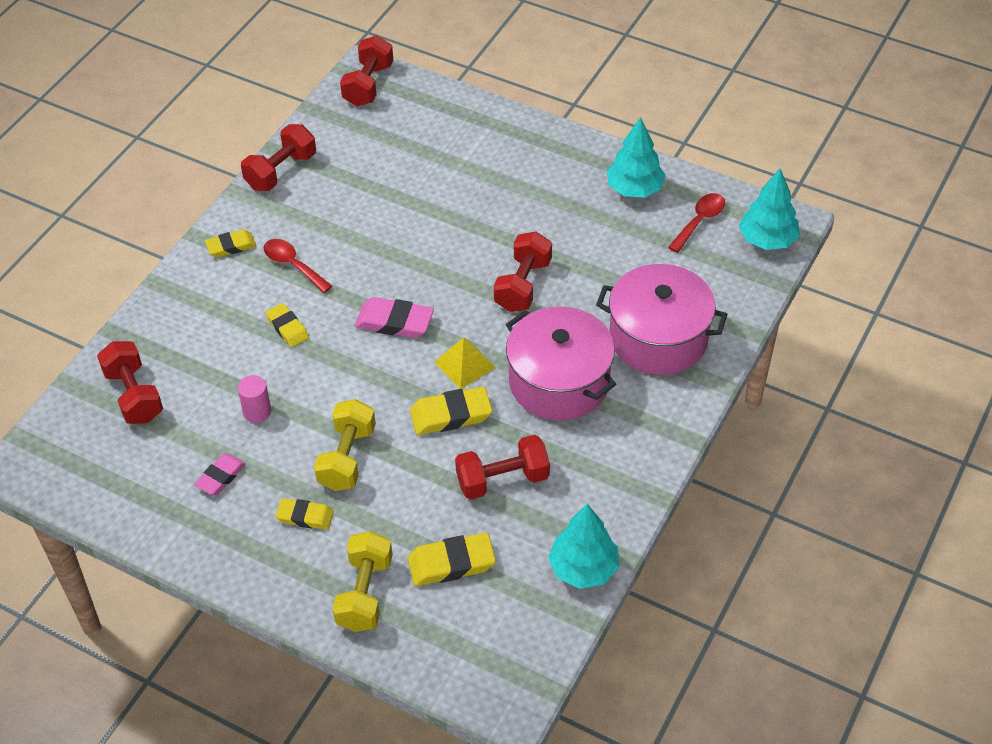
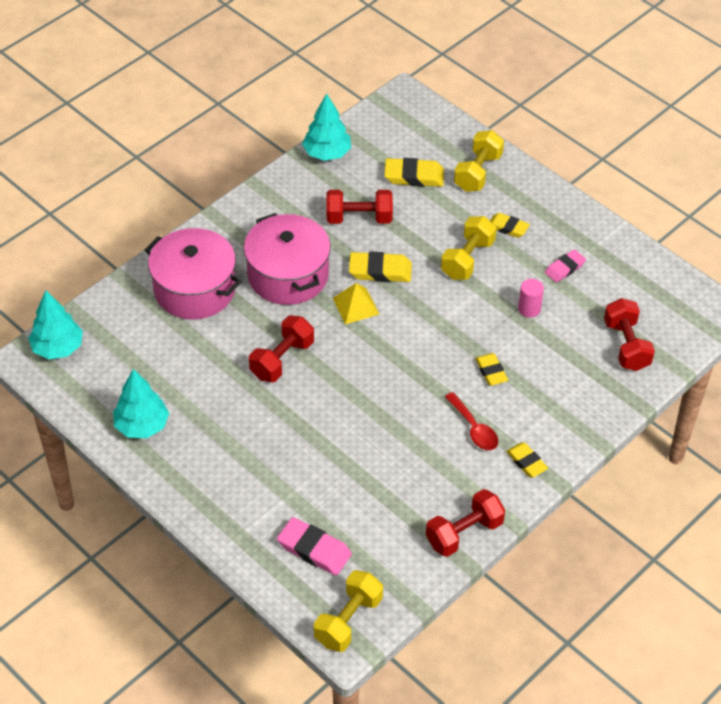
camera: 165 degrees left, 0 degrees up
yellow eraser [205,229,256,257] -> yellow eraser turned 60 degrees clockwise [506,442,548,477]
red dumbbell [340,36,393,106] -> yellow dumbbell [314,570,383,652]
pink eraser [355,297,434,338] -> pink eraser moved to [277,517,352,576]
red spoon [668,193,725,253] -> none

